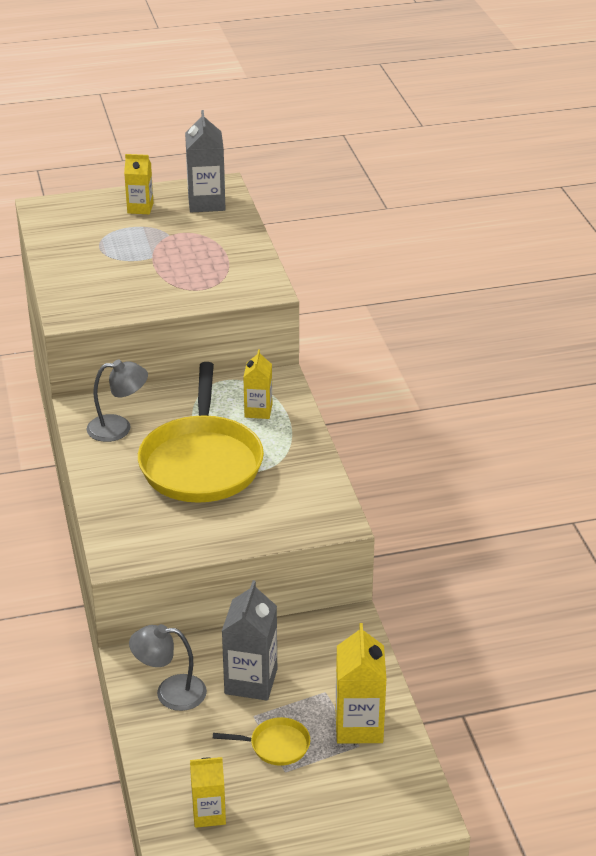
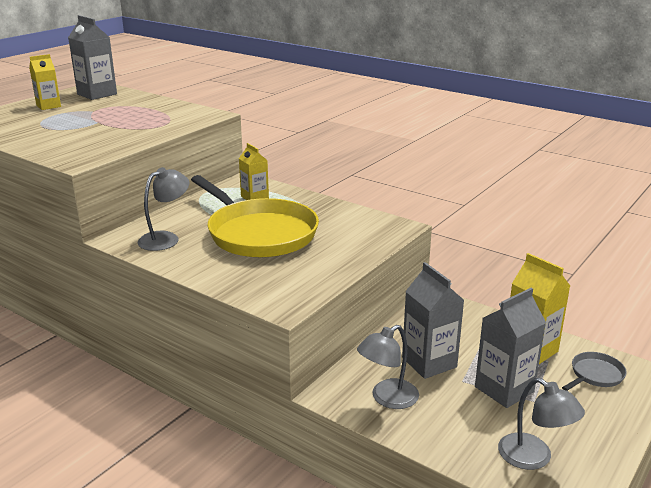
camera: 40 degrees left, 10 degrees down
yellow carton [190,757,226,828] -> grey lamp [498,378,585,470]
yellow pan [213,717,310,766] -> grey carton [475,288,546,408]
none -> grey pan [562,352,627,391]

